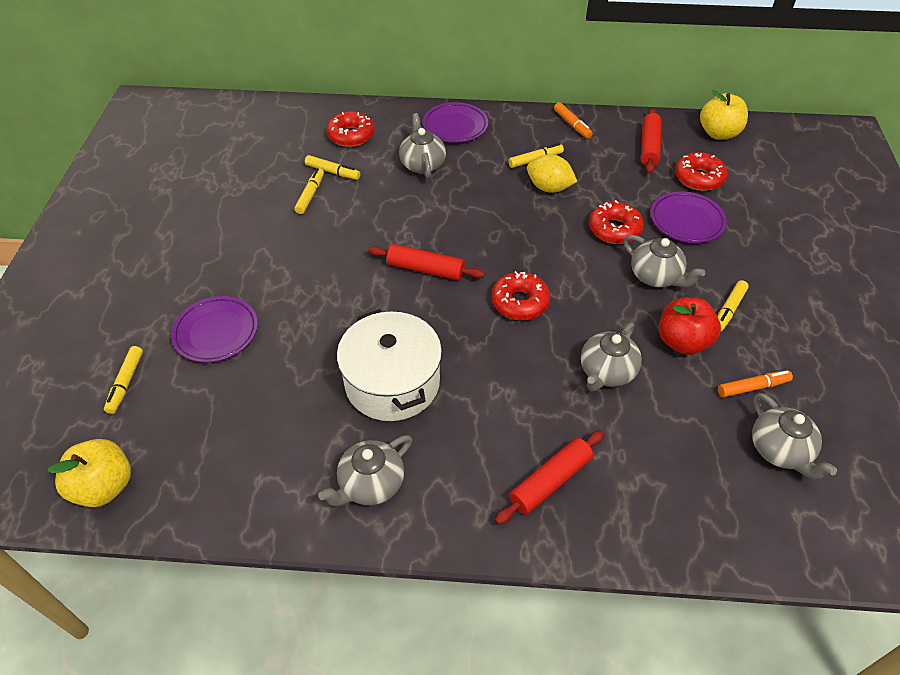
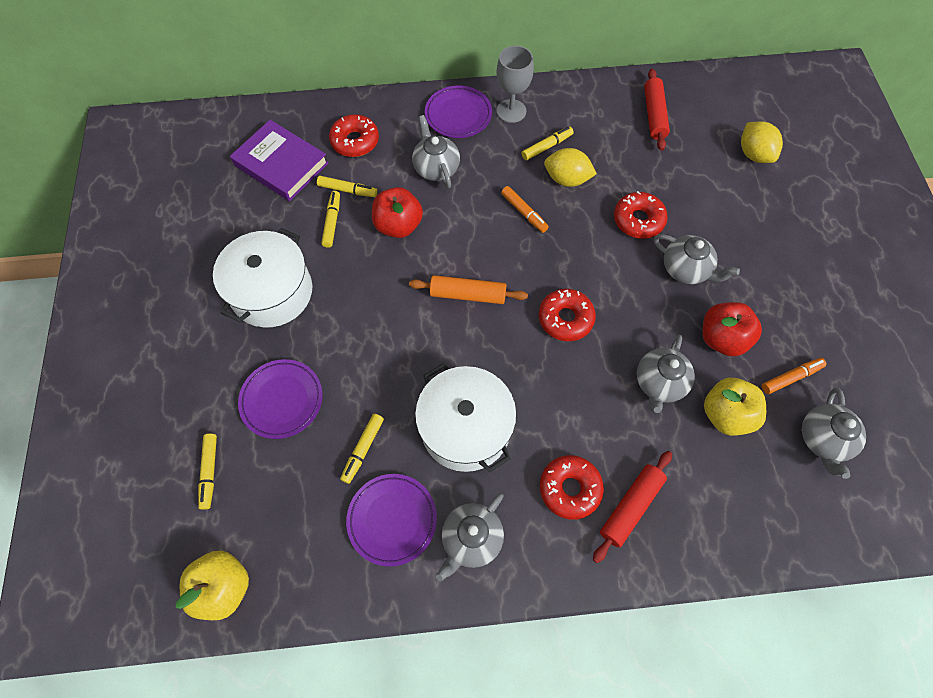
camera: 10 degrees left, 15 degrees up
red rolling pin [368,244,485,280] -> orange rolling pin [409,275,528,304]
orange marker [554,102,593,139] -> orange marker moved to [501,186,549,233]
purple plate [650,192,727,243] -> purple plate moved to [346,474,437,567]
red donut [675,152,727,191] -> red donut moved to [540,455,604,520]
yellow apple [700,90,748,140] -> yellow apple moved to [704,378,766,436]
yellow marker [717,280,749,332] -> yellow marker moved to [340,414,384,484]
grey teapot [752,393,837,479] -> grey teapot turned 45 degrees clockwise [802,388,866,479]
none -> white pot [213,228,312,328]
none -> purple book [230,120,328,201]
none -> red apple [372,187,423,238]
none -> grey goblet [497,46,534,123]
none -> yellow lemon [741,121,783,163]

